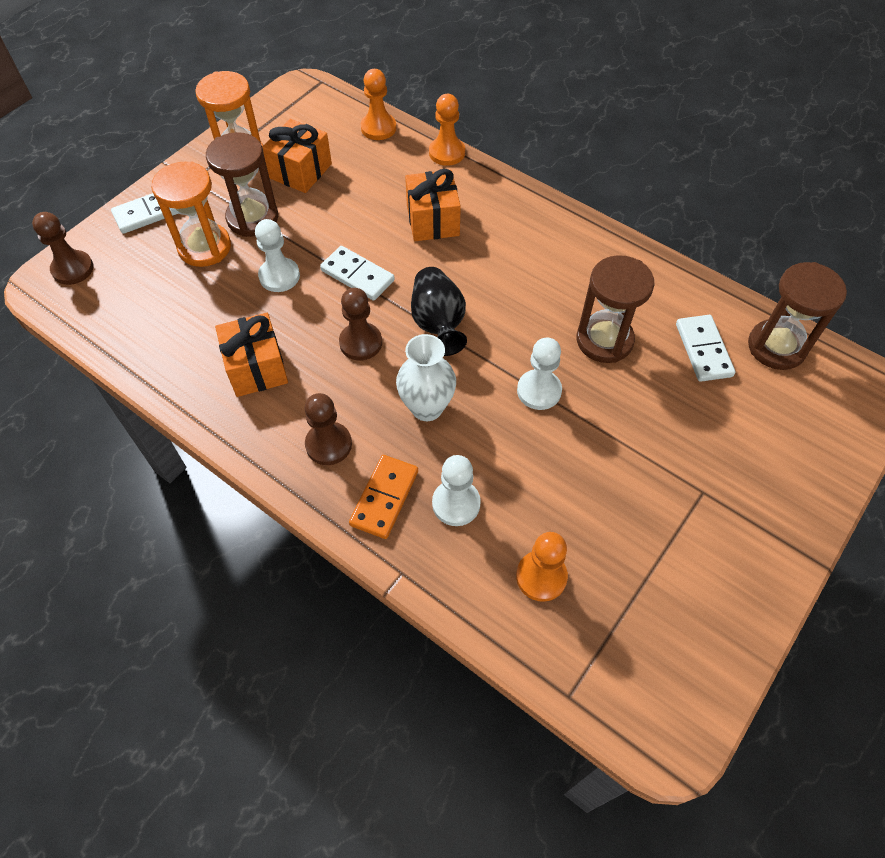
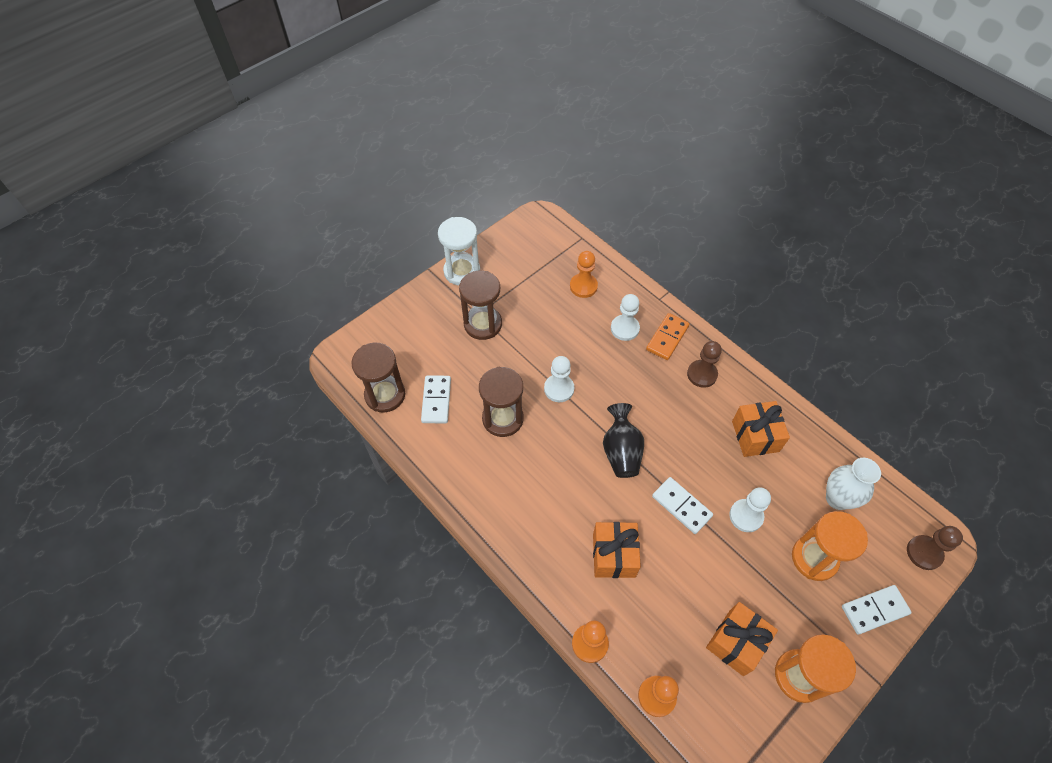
camera: 170 degrees left, 0 degrees up
brown hourglass [206,132,278,237] -> brown hourglass moved to [459,271,502,340]
brown pawn [339,288,382,360] -> none
white vase [396,334,456,421] -> white vase moved to [826,458,881,510]
none -> white hourglass [438,217,480,285]

